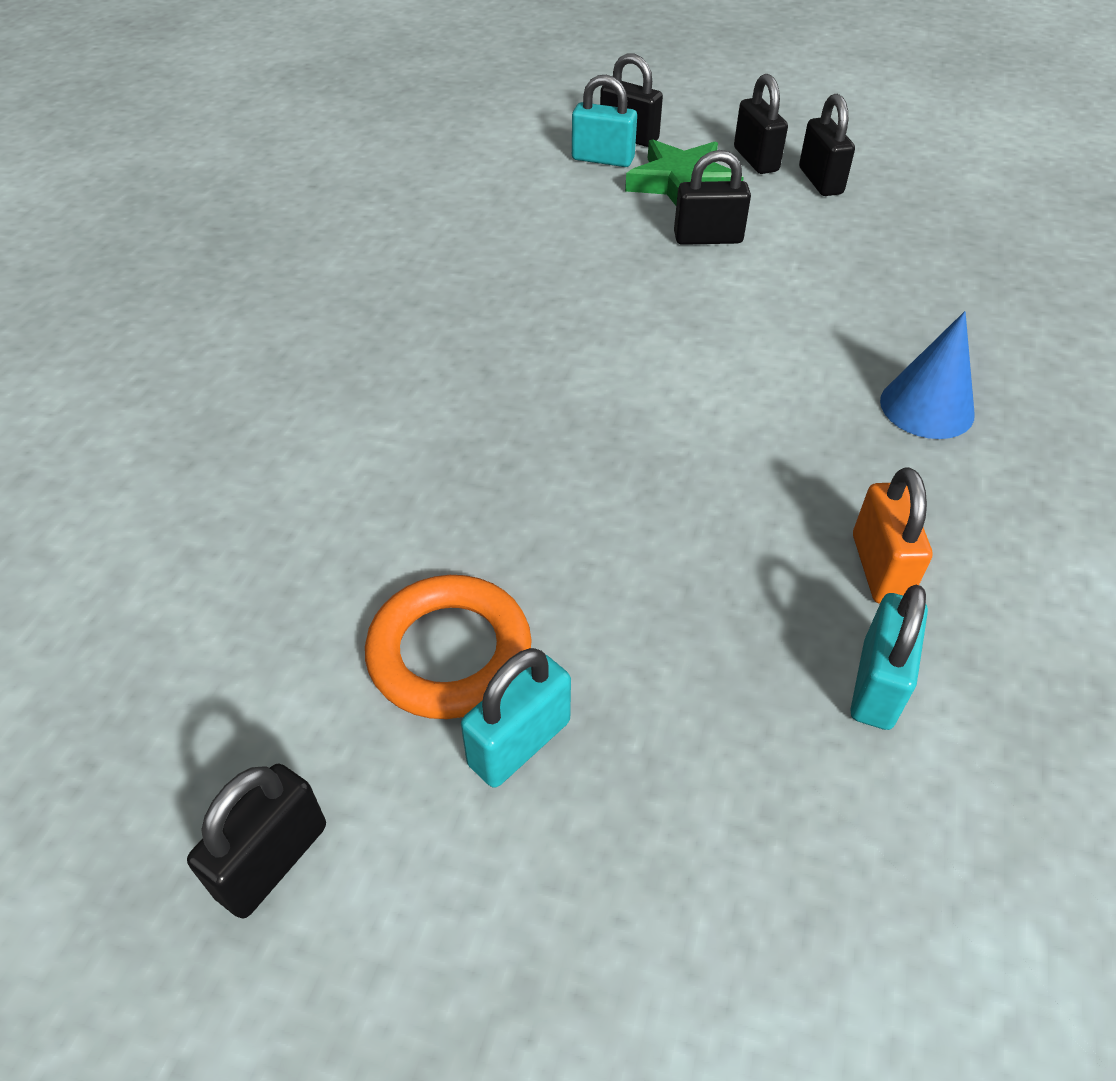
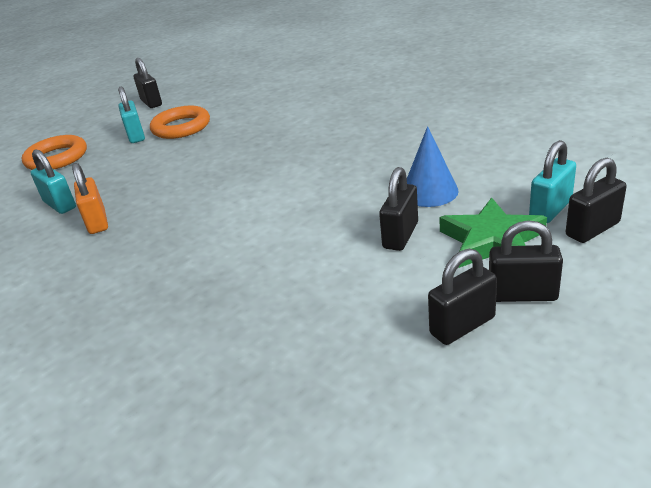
camera: 120 degrees right, 15 degrees down
black padlock [799,94,855,196] -> black padlock turned 45 degrees counterclockwise [428,249,497,345]
orange padlock [853,467,932,604] -> orange padlock turned 45 degrees clockwise [72,163,108,234]
blue cone [880,311,975,439] -> blue cone moved to [407,126,459,207]
none -> orange ring [22,135,87,170]

